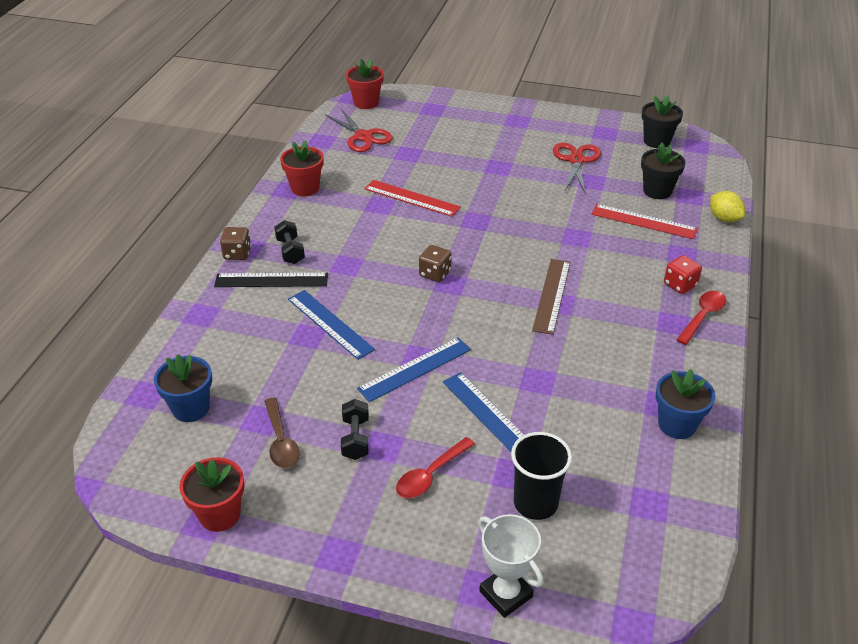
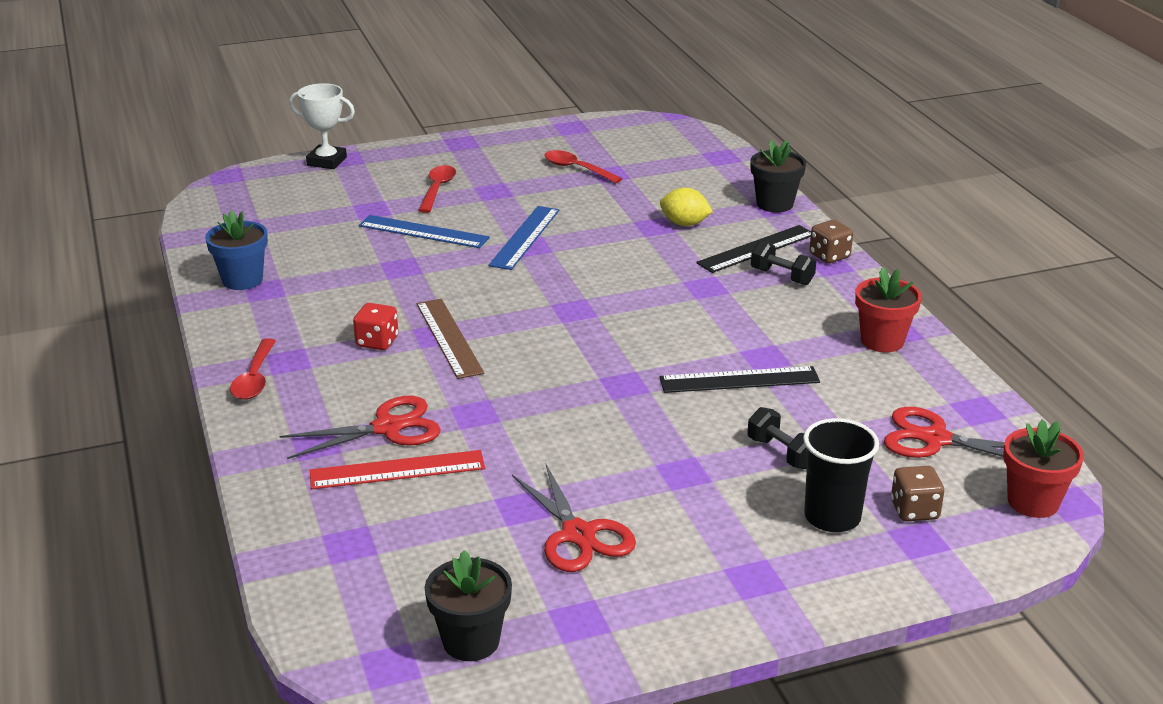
camera: 145 degrees right, 10 degrees down
blue flower pot [154,354,212,422] -> none
red flower pot [179,457,244,532] -> none
brown spoon [264,398,300,468] -> red spoon [544,150,623,183]
blue ruler [288,290,375,360] -> none
black dumbbell [341,399,369,460] -> black dumbbell moved to [747,407,807,469]
red ruler [364,180,461,217] -> black ruler [659,366,820,393]
brown dice [419,245,452,282] -> brown dice moved to [891,466,944,522]
black cup [511,432,572,520] -> black cup moved to [803,418,879,532]
black flower pot [641,143,686,199] -> black flower pot moved to [750,140,806,213]
red dice [664,255,702,294] -> red dice moved to [353,303,398,350]
yellow lemon [710,191,745,222] -> yellow lemon moved to [660,188,713,226]
none -> red scissors [279,396,441,459]

